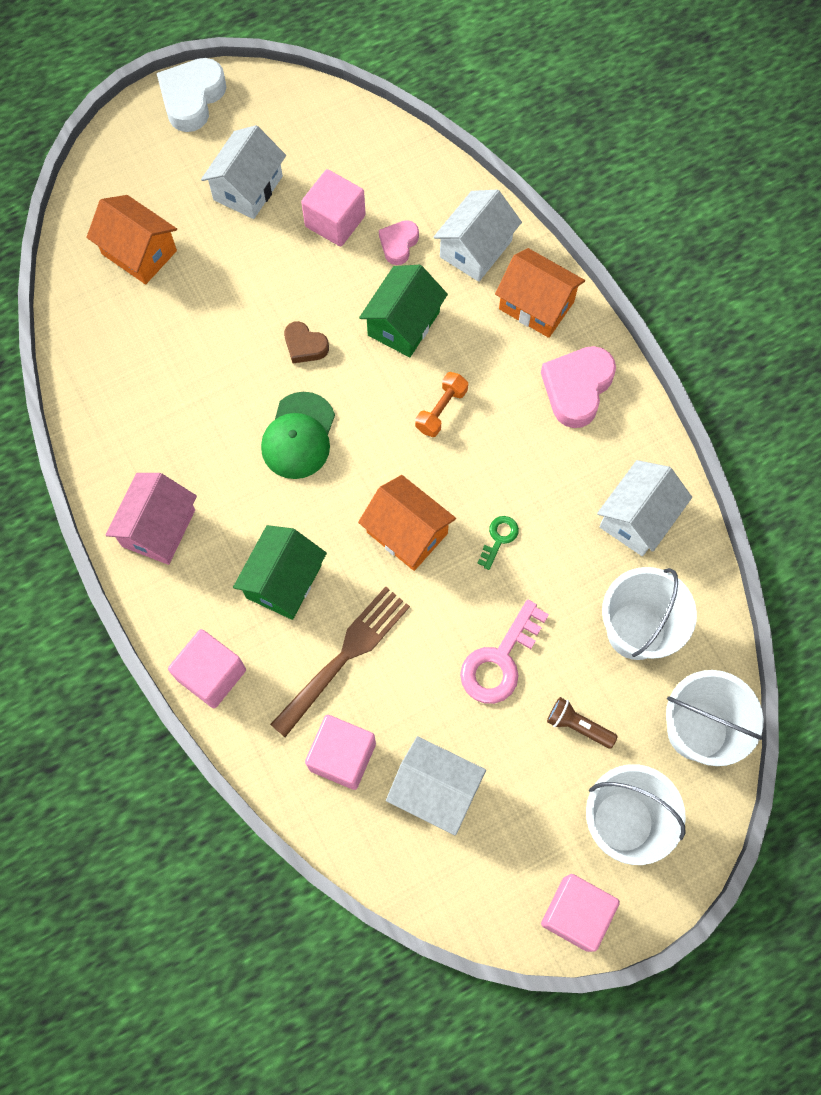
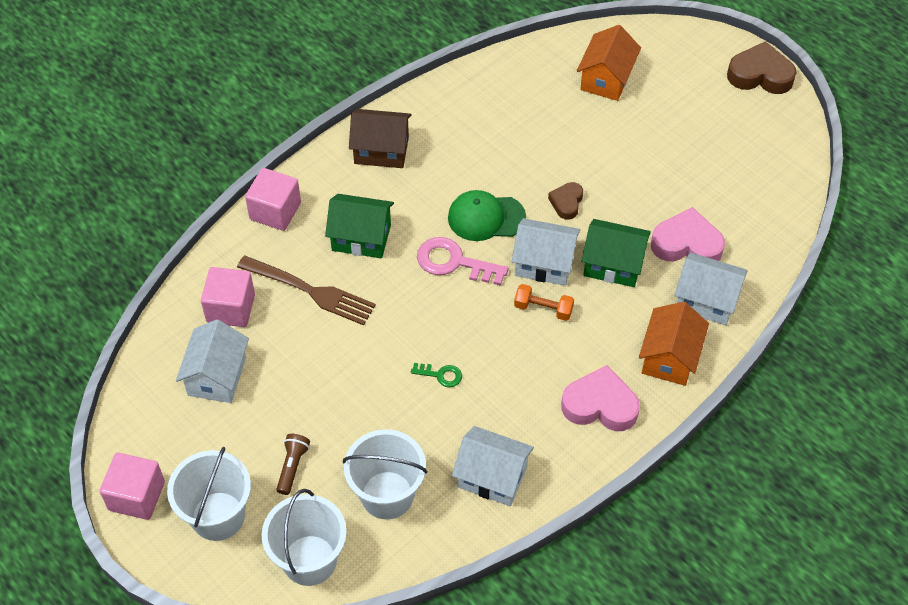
camera: 75 degrees right, 15 degrees down
pink house [105,473,197,565] -> brown house [349,109,412,168]
white heart [157,58,226,132] -> brown heart [727,41,797,94]
white house [201,125,286,219] -> white house moved to [512,218,580,286]
pink cube [301,169,366,246] -> none
orange house [358,475,456,571] -> none
pink heart [379,220,419,265] -> pink heart [651,207,725,261], size x1.74
pink key [460,600,549,704] -> pink key moved to [417,237,509,286]

